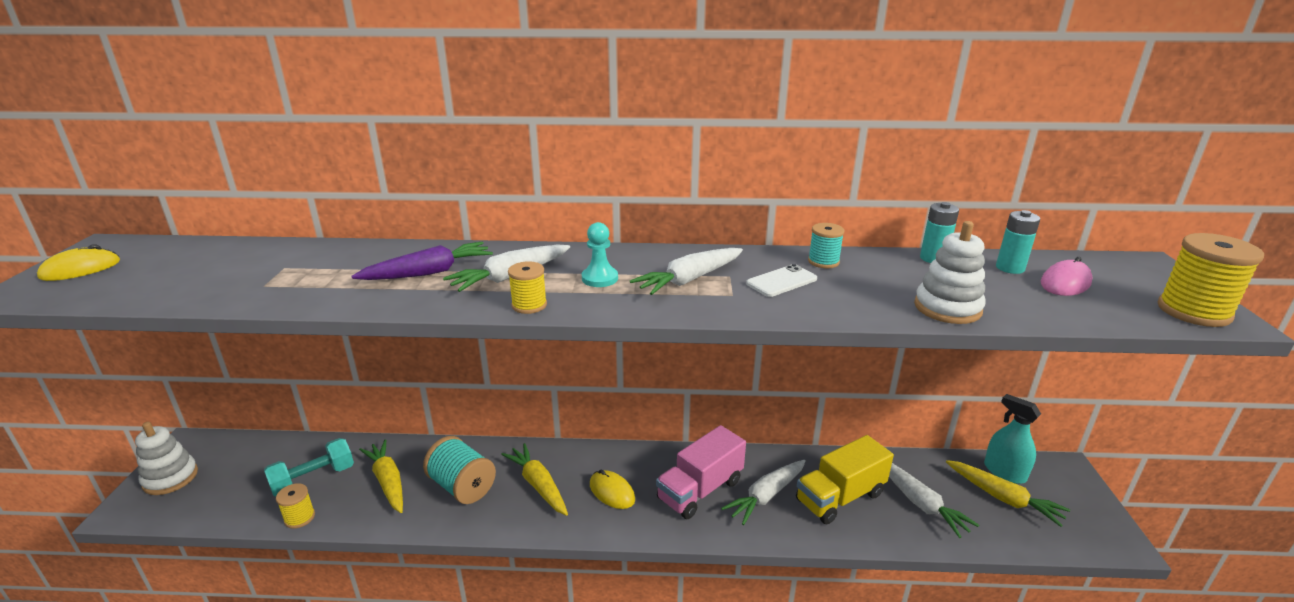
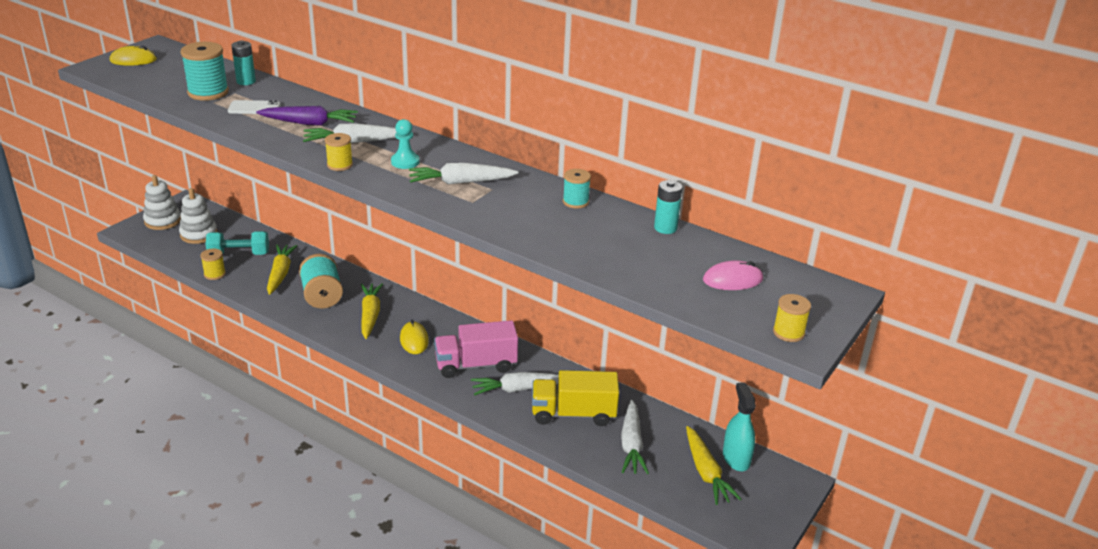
camera: 30 degrees right, 5 degrees up
white phone [746,264,817,297] -> white phone moved to [228,100,280,114]
white stacking toy [914,221,986,324] -> white stacking toy moved to [179,188,217,244]
turquoise battery [996,210,1040,274] -> turquoise battery moved to [231,40,256,85]
yellow spool [1157,233,1264,327] -> yellow spool [773,294,811,342], size x0.57
none -> turquoise spool [181,42,229,101]

